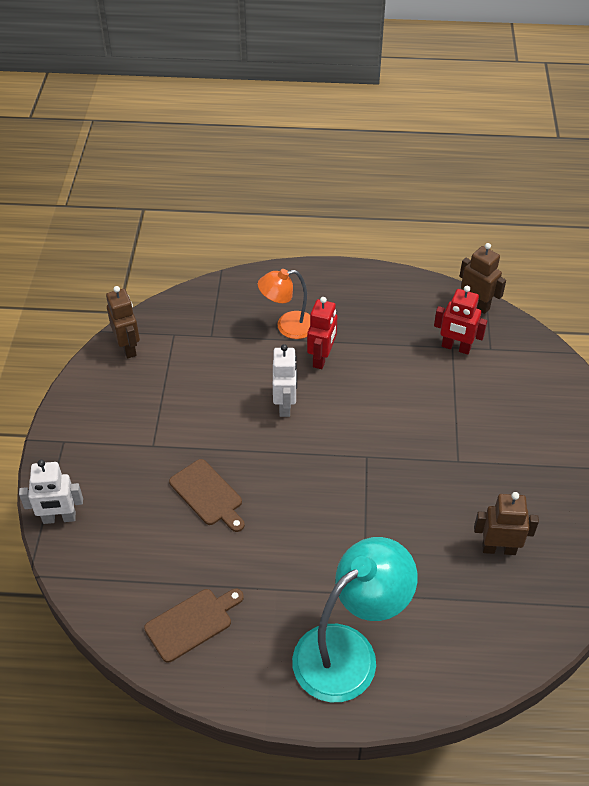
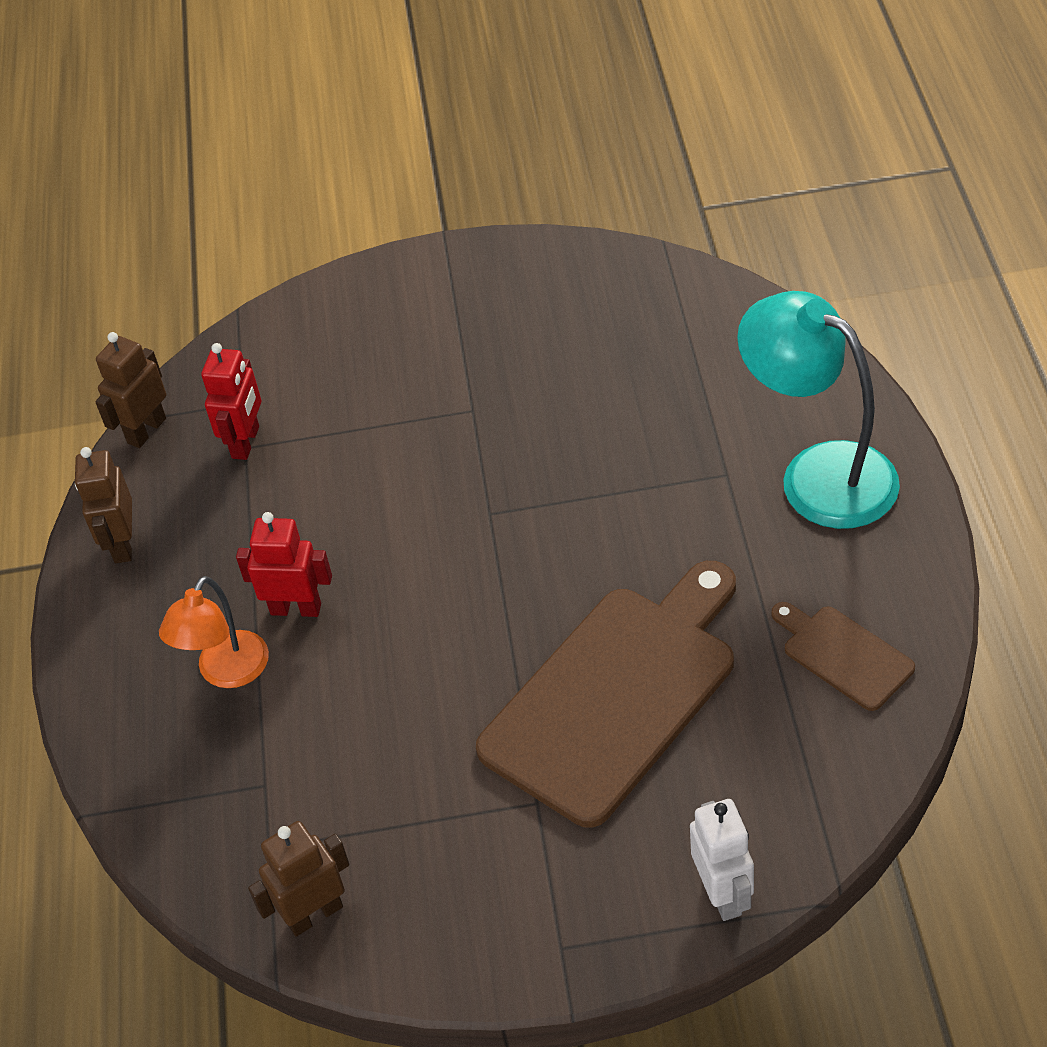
camera: 95 degrees left, 0 degrees up
brown cutting board [169,459,245,532] -> brown cutting board [476,561,736,828], size x2.13
orange lamp [258,269,310,339] -> orange lamp turned 45 degrees clockwise [159,576,269,688]
white robot [273,344,297,417] -> none
brown robot [474,492,539,555] -> brown robot moved to [75,447,132,563]

